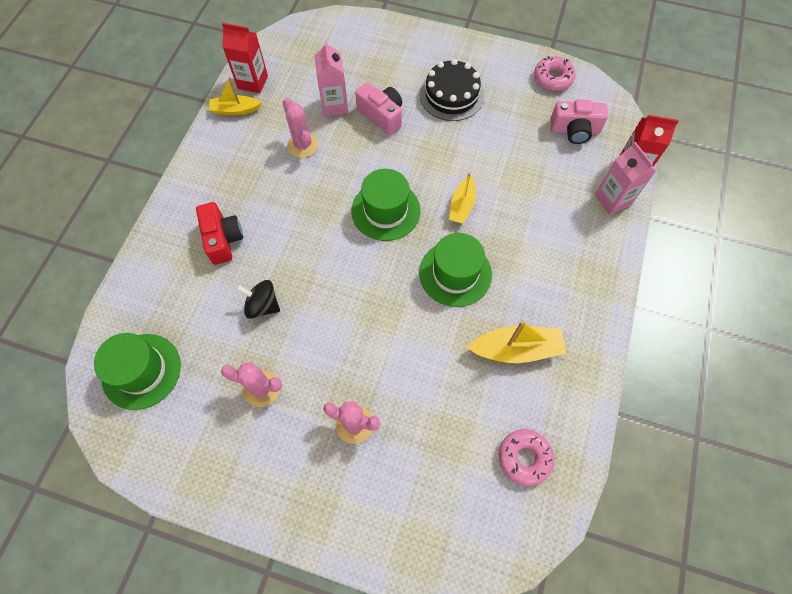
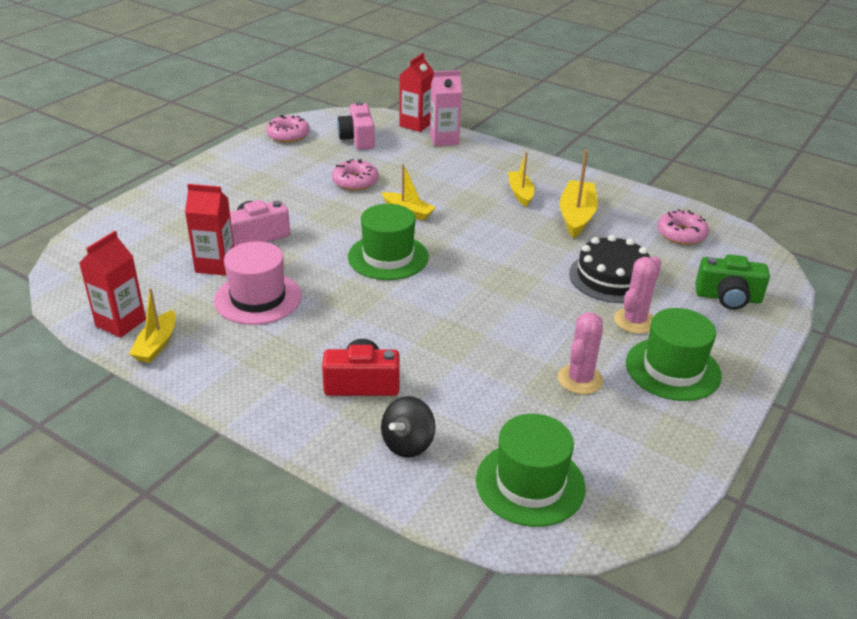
camera: 75 degrees left, 30 degrees down
black spinning top [236,280,280,319] -> black spinning top moved to [381,396,436,458]
pink cactus [283,98,318,158] -> pink hat [214,241,302,325]
pink carton [314,40,348,116] -> red carton [185,184,234,276]
black cake [419,59,484,121] -> black cake moved to [569,235,650,303]
green hat [419,233,492,307] -> green hat moved to [626,308,722,401]
pink camera [550,99,608,144] -> pink camera turned 150 degrees clockwise [337,102,375,150]
none -> pink donut [332,159,379,191]
none -> yellow boat [508,152,535,207]
none -> green camera [695,254,770,310]

